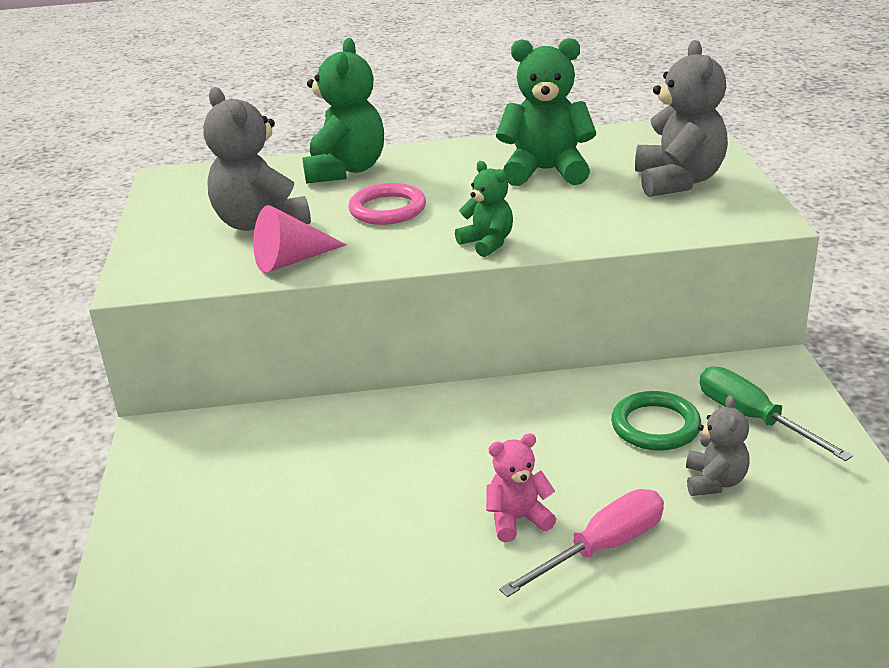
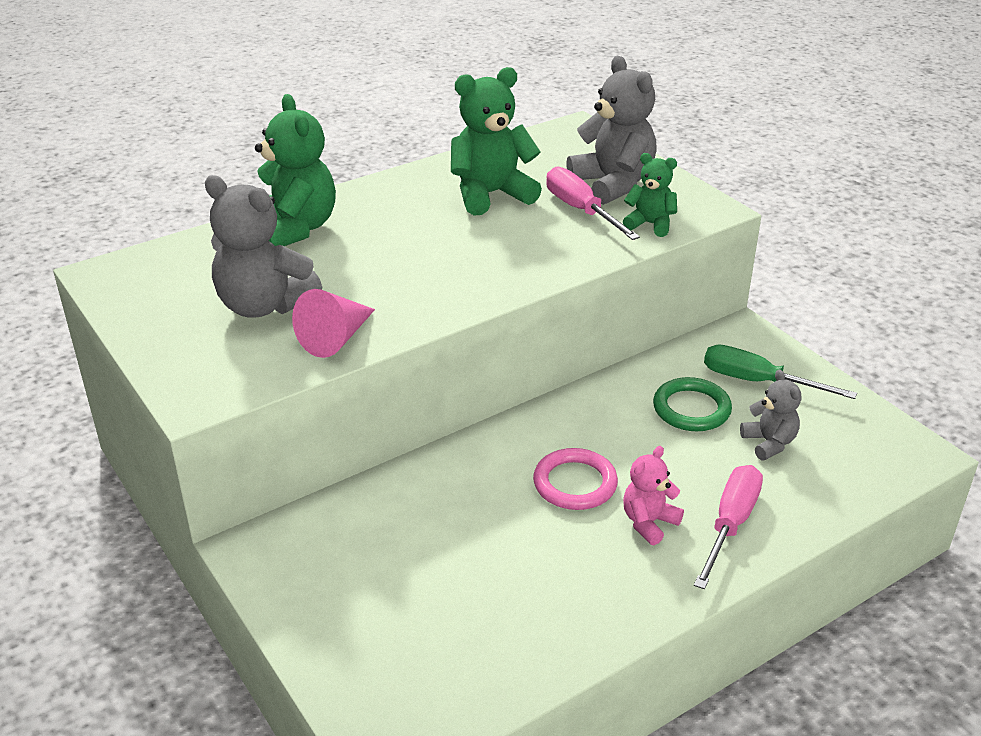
camera: 30 degrees left, 5 degrees up
pink ring [348,183,426,225] -> pink ring moved to [533,448,618,510]
green teddy bear [455,161,513,257] -> green teddy bear moved to [623,153,677,237]
none -> pink screwdriver [546,166,640,240]

